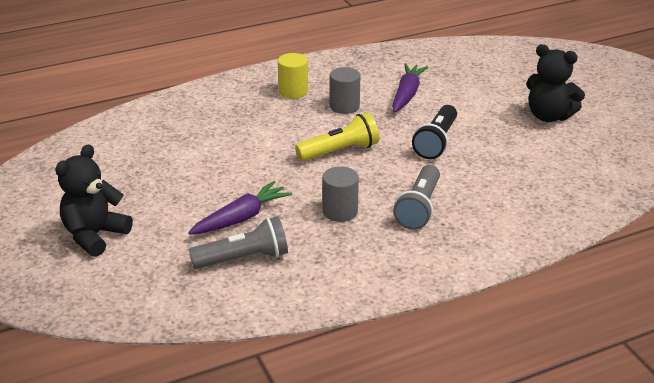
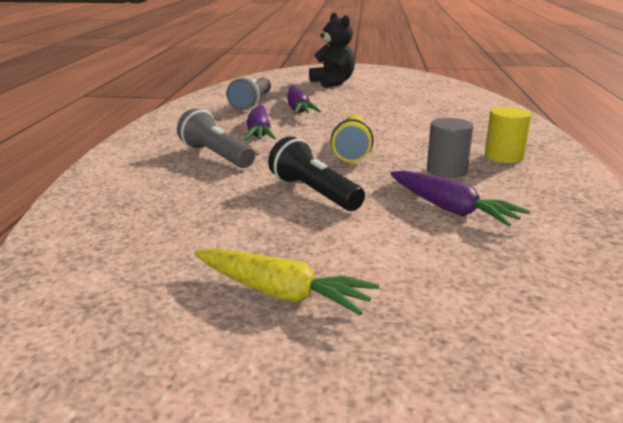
camera: 120 degrees right, 10 degrees down
grey cylinder [322,166,359,222] -> purple carrot [245,105,275,140]
black teddy bear [526,44,585,122] -> yellow carrot [195,248,379,315]

